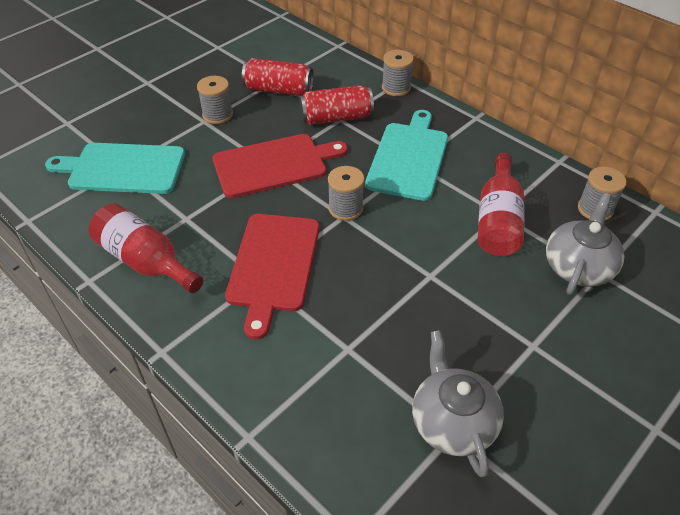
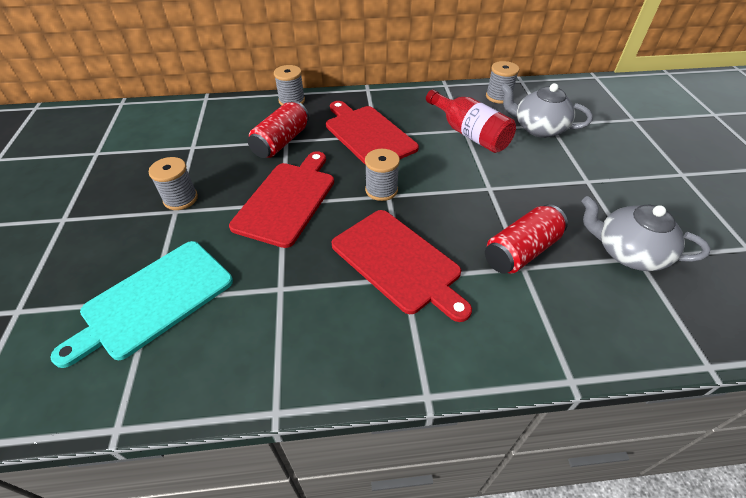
camera: 50 degrees left, 0 degrees up
red bottle [89,203,203,293] -> none
red can [242,58,314,96] -> red can moved to [485,204,568,274]
turquoise cutting board [365,110,448,201] -> red cutting board [326,101,419,165]
grey teapot [546,193,624,295] -> grey teapot turned 45 degrees counterclockwise [500,83,593,138]

